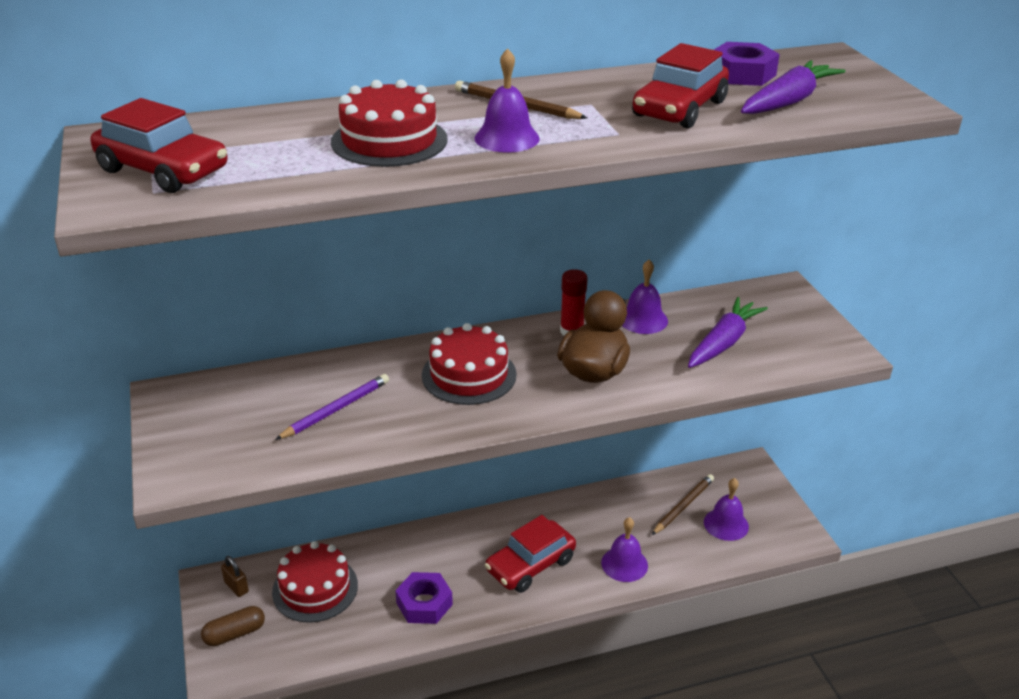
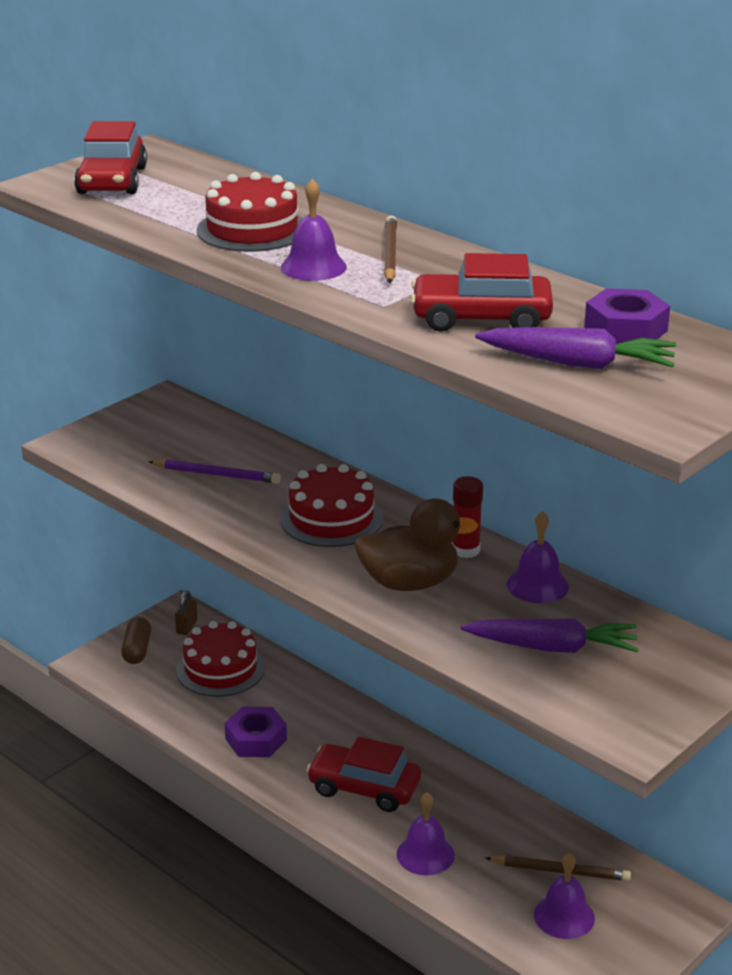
camera: 60 degrees right, 5 degrees down
brown capsule [201,606,265,646] -> brown capsule turned 60 degrees clockwise [121,617,151,664]

